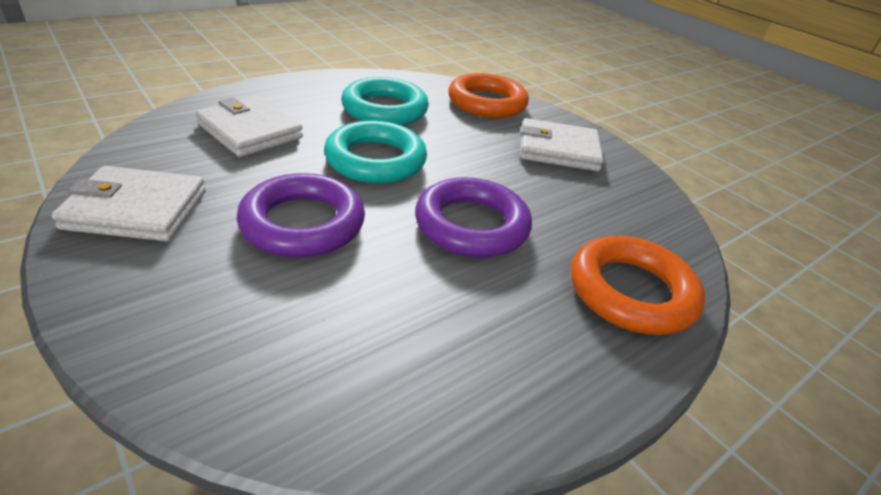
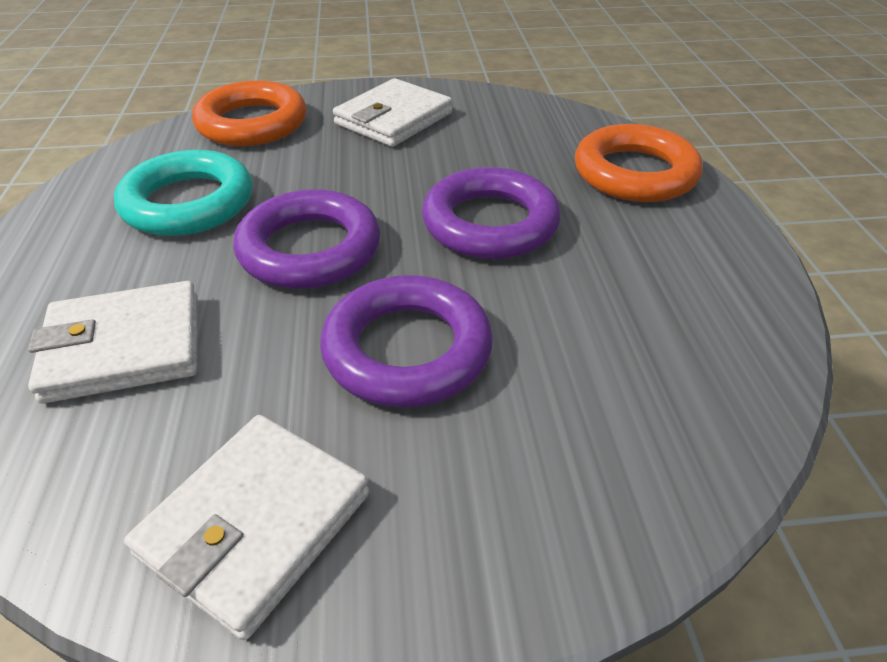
camera: 55 degrees left, 5 degrees up
turquoise ring [324,120,427,183] -> purple ring [233,189,380,289]

